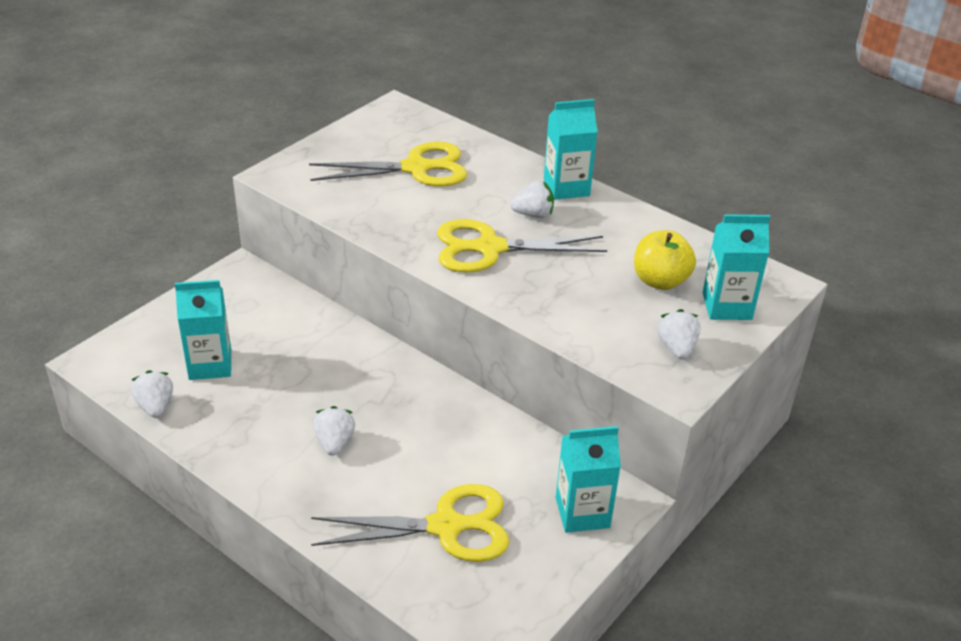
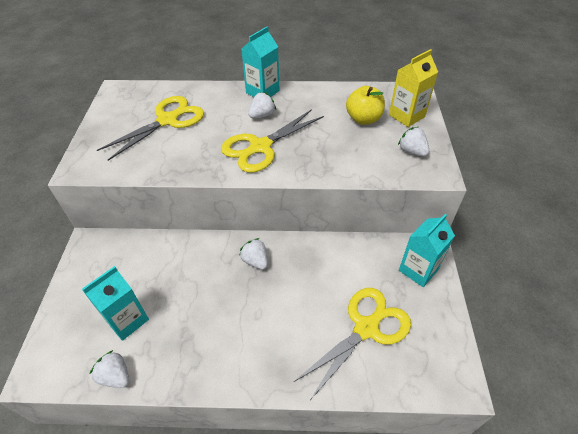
camera: 35 degrees left, 10 degrees up
white strawberry [313,406,355,456] -> white strawberry moved to [239,238,268,270]
turquoise carton [702,214,770,320] -> yellow carton [389,49,438,127]

